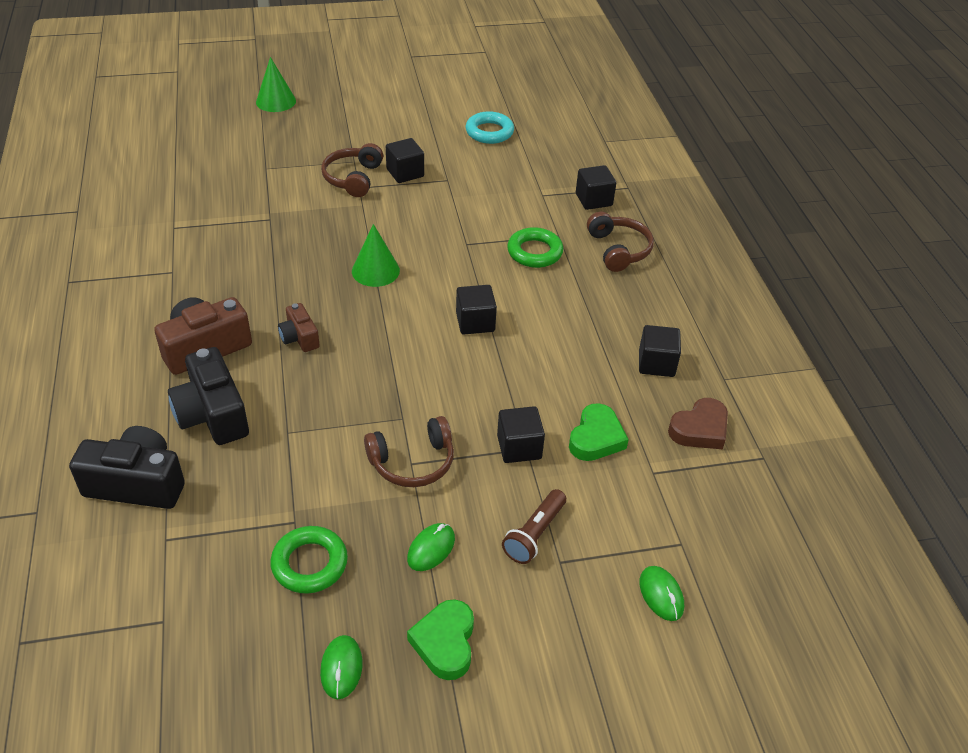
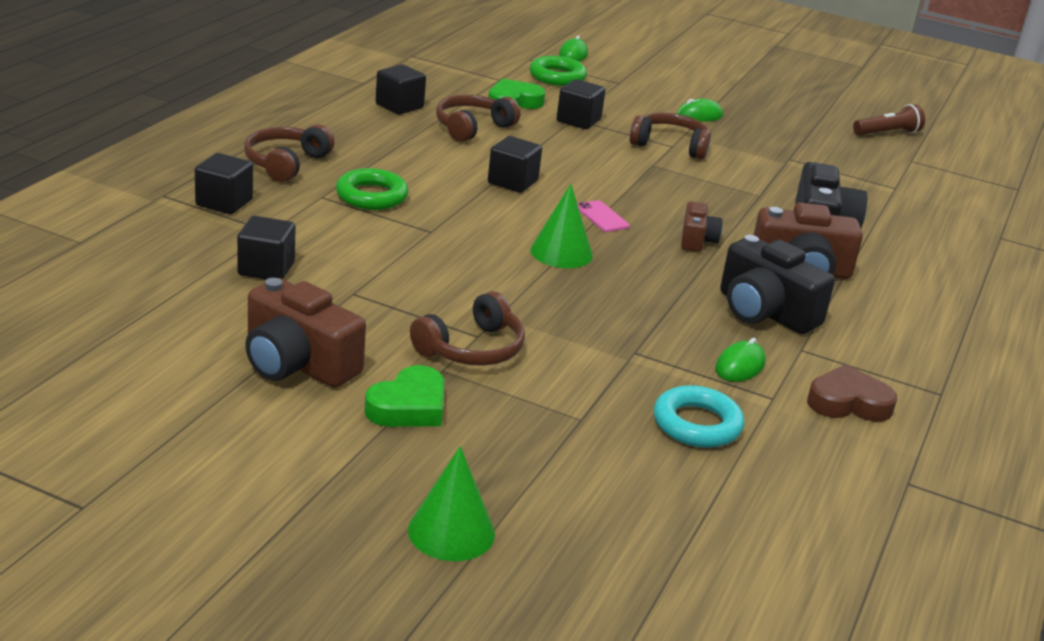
camera: 145 degrees left, 15 degrees down
black camera [69,426,185,509] -> black camera moved to [720,235,835,334]
green ring [270,526,348,593] -> green ring moved to [529,56,587,86]
green mouse [320,635,363,699] -> green mouse moved to [715,338,766,382]
black cube [386,138,424,183] -> black cube moved to [237,216,296,279]
green heart [407,599,474,680] -> green heart moved to [364,365,444,427]
turquoise ring [466,111,514,144] -> turquoise ring moved to [654,385,744,448]
brown flashlight [502,489,566,564] -> brown flashlight moved to [853,104,925,135]
brown heart [668,398,728,449] -> brown heart moved to [807,364,897,422]
none -> brown camera [245,278,366,388]
none -> brown headphones [436,95,520,142]
none -> pink phone [577,200,629,232]

